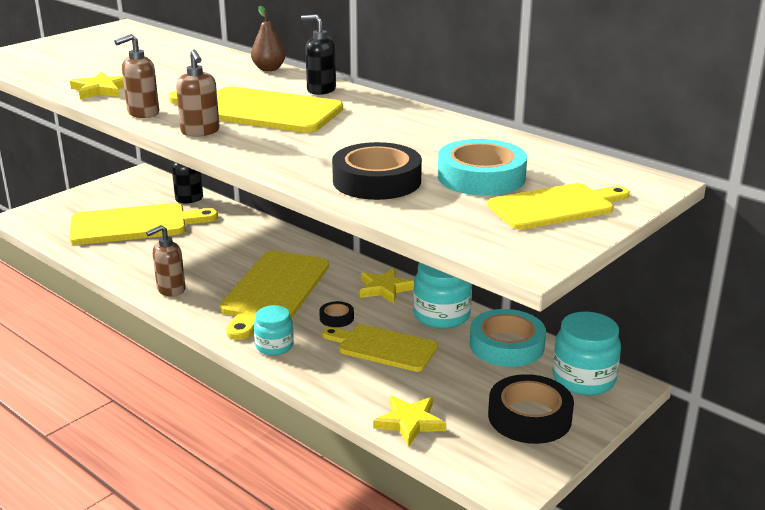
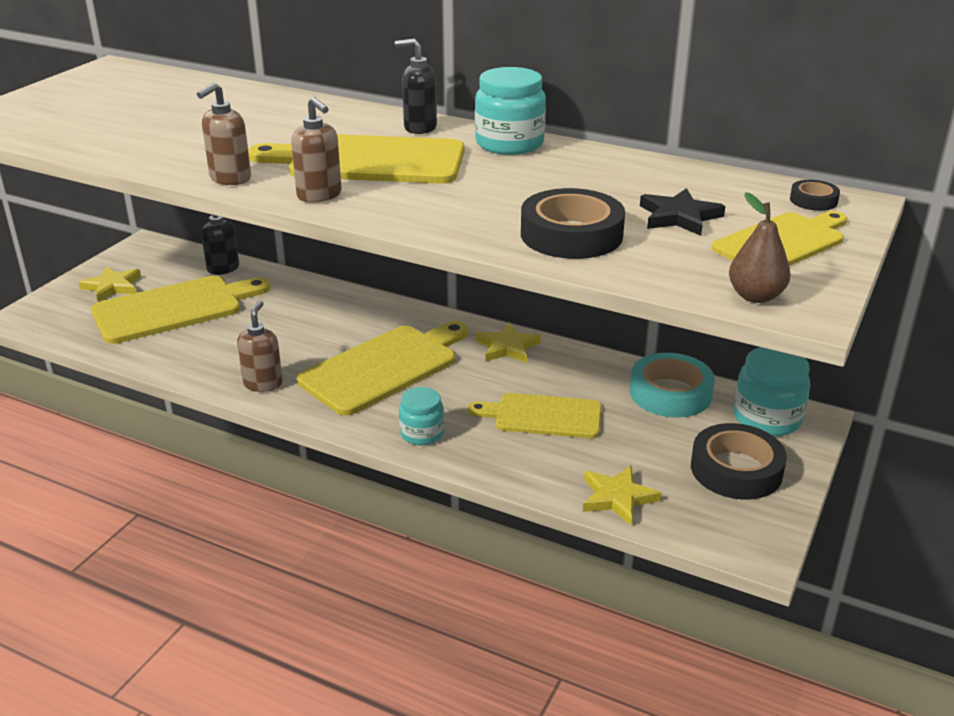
camera: 15 degrees left, 5 degrees up
yellow star [70,72,124,99] -> yellow star moved to [79,266,141,302]
brown soap dispenser [146,225,185,296] -> brown soap dispenser turned 150 degrees clockwise [237,301,283,392]
yellow cutting board [220,251,329,340] -> yellow cutting board turned 135 degrees counterclockwise [297,321,469,416]
brown pear [251,6,286,71] -> brown pear moved to [729,192,791,303]
black tape [319,301,354,327] -> black tape moved to [790,180,840,211]
turquoise jar [413,262,472,329] -> turquoise jar moved to [475,67,546,155]
turquoise tape [438,139,527,196] -> black star [640,188,725,236]

